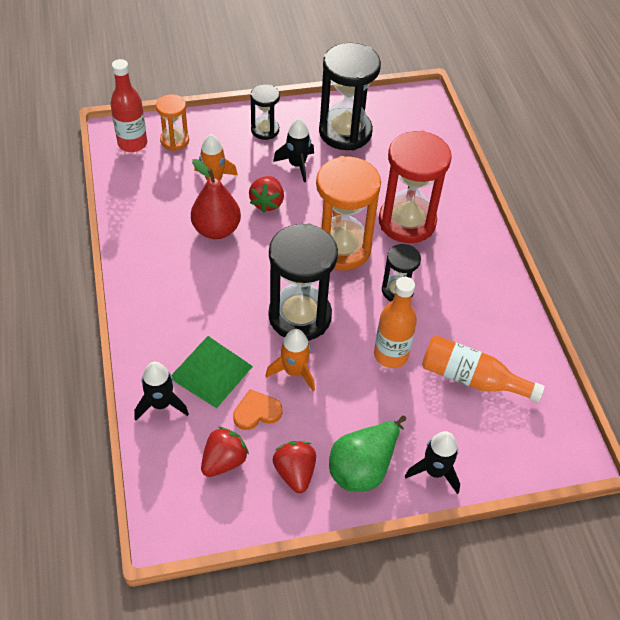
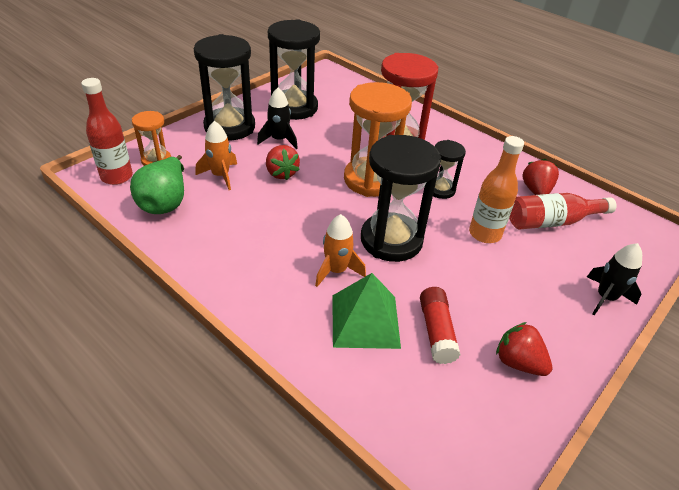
camera: 35 degrees left, 10 degrees down
black rocket [134,362,189,420] -> none
red pear [191,159,241,239] -> none
red strawberry [201,427,249,477] -> red strawberry moved to [522,159,559,195]
orange heart [233,389,283,430] -> red glue stick [420,287,460,364]
black hourglass [250,84,280,140] -> black hourglass [194,34,255,141], size x1.89
orange rocket [266,329,315,391] -> orange rocket moved to [315,214,366,287]
green pear [329,415,406,492] -> green pear moved to [130,155,184,214]
orange bottle [422,336,545,403] -> red bottle [509,193,617,229]

